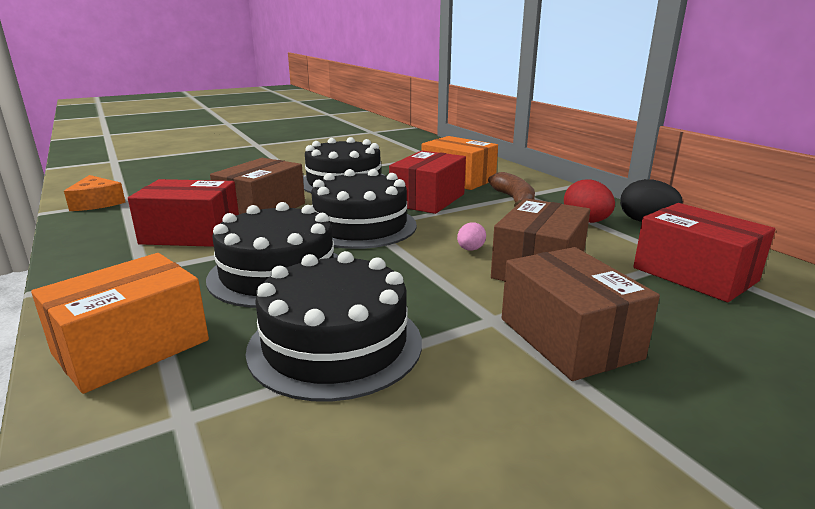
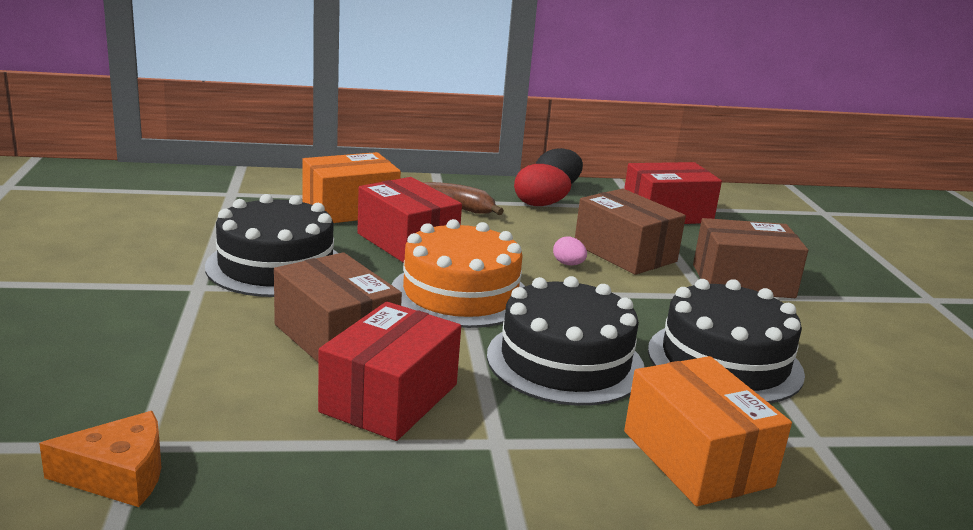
camera: 70 degrees left, 0 degrees up
black cake [311,169,417,249] -> orange cake [391,219,525,328]

